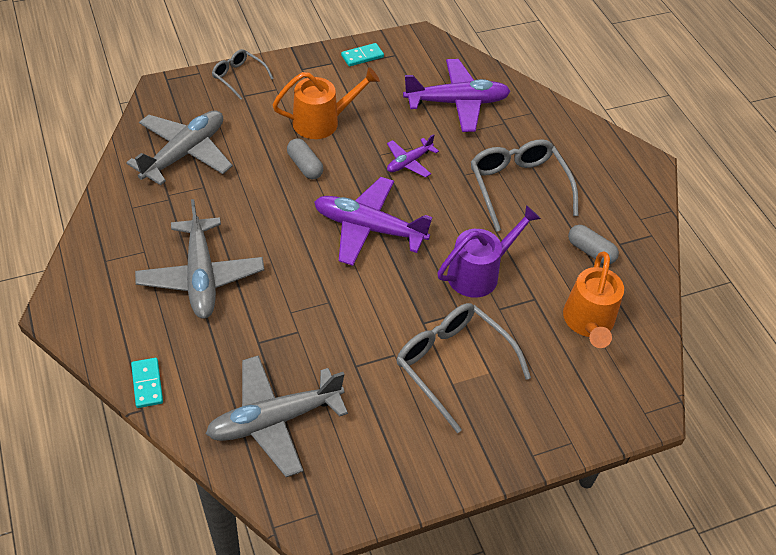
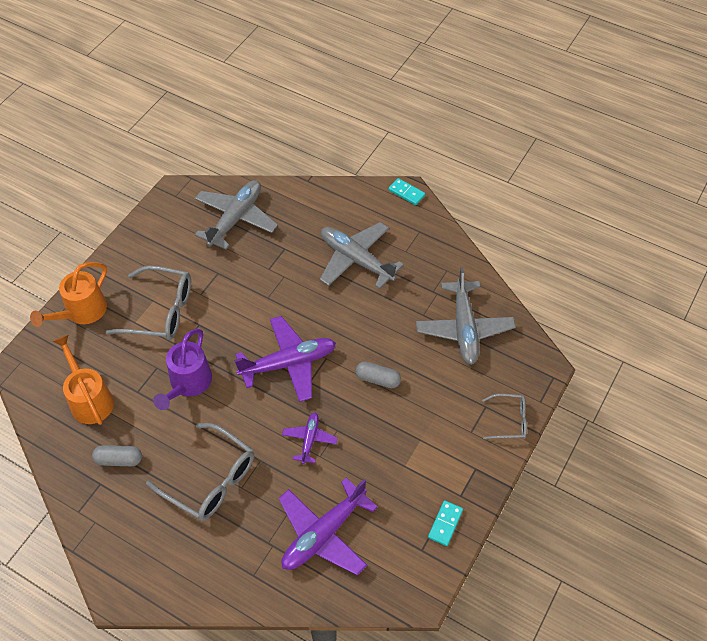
camera: 145 degrees right, 5 degrees up
turquoise domino [131,358,163,408] -> turquoise domino moved to [388,178,425,205]
orange watering can [273,67,380,139] -> orange watering can moved to [30,262,107,327]

